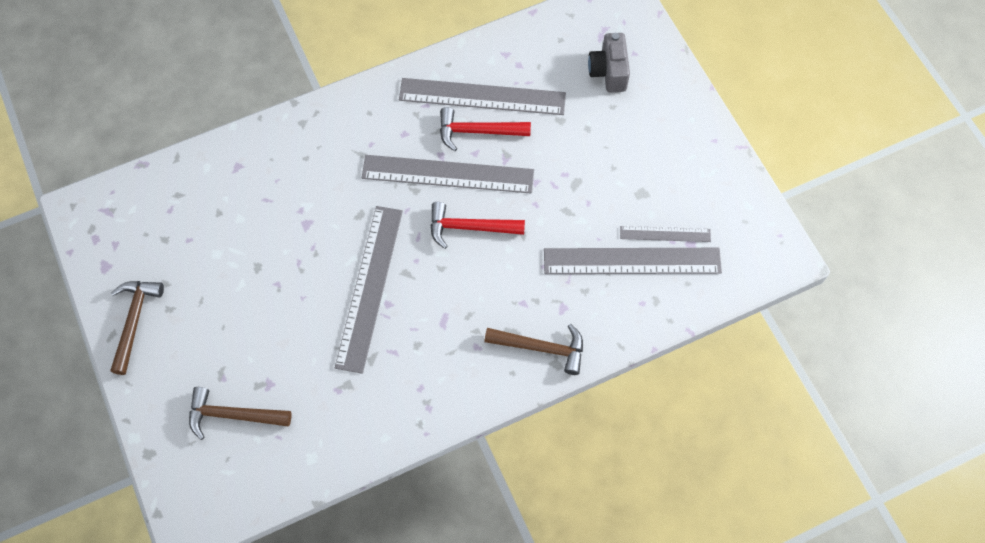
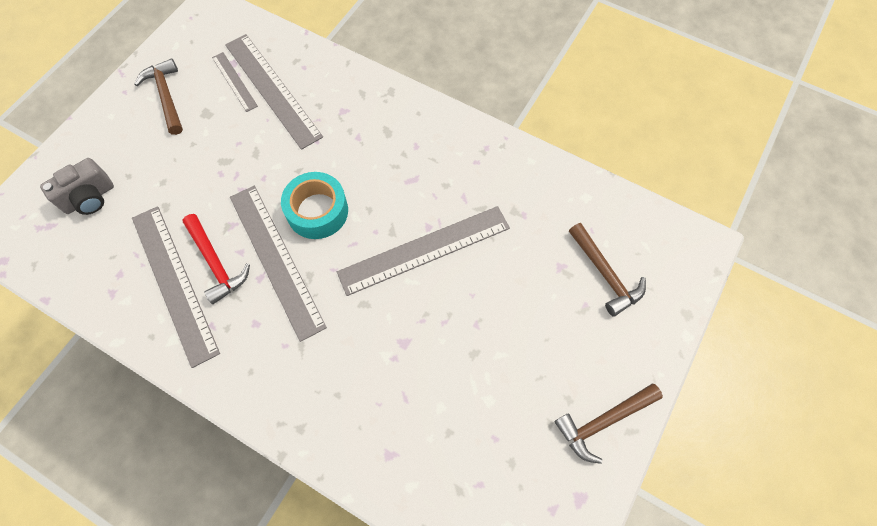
camera: 125 degrees left, 0 degrees up
red hammer [430,202,525,249] -> turquoise tape [281,172,348,239]
brown hammer [484,324,583,375] -> brown hammer moved to [134,59,183,135]

